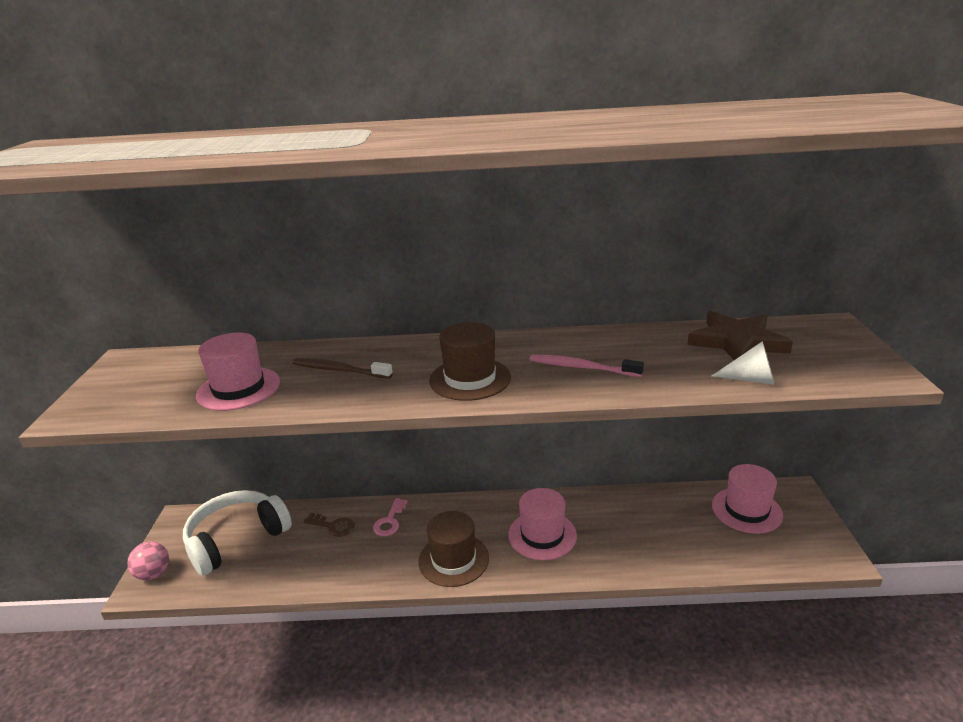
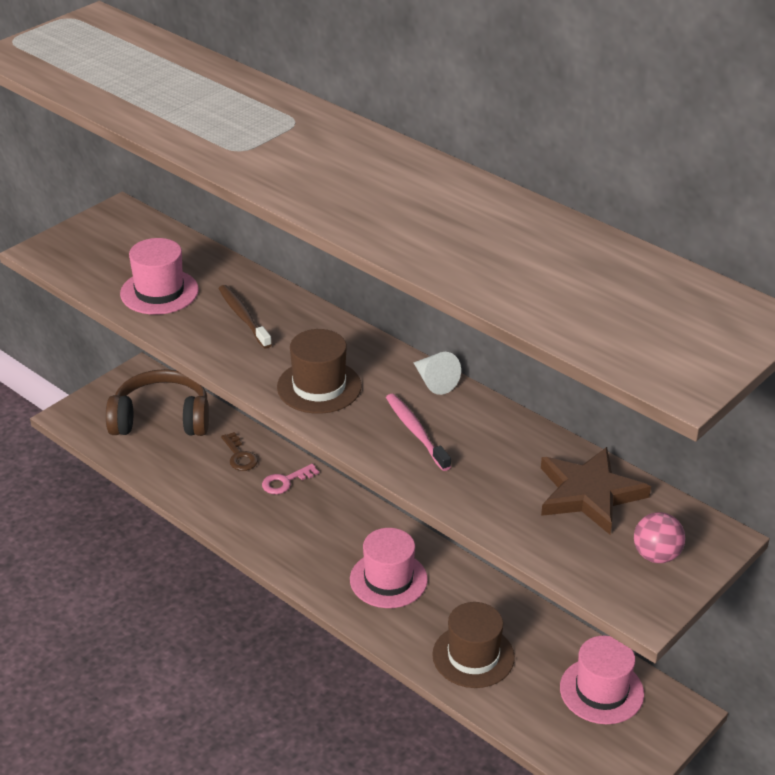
camera: 40 degrees right, 10 degrees up
pink ball [127,542,169,580] -> pink ball moved to [634,512,685,563]
white headphones [183,490,292,576] -> brown headphones [106,369,209,436]
brown hat [418,511,489,587] -> brown hat moved to [432,602,515,688]
white cone [711,341,775,385] -> white cone moved to [413,352,461,395]

